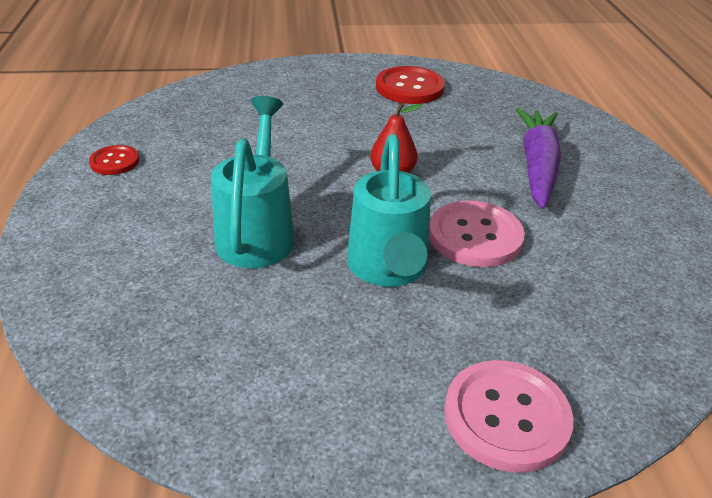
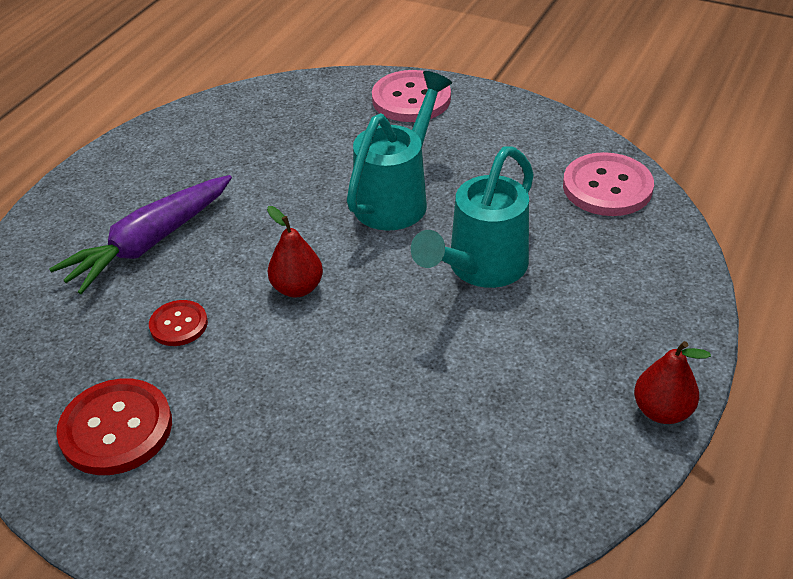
camera: 145 degrees left, 5 degrees up
red button [89,145,139,175] -> red button moved to [149,300,208,346]
pink button [429,200,525,267] -> pink button moved to [563,152,654,216]
none -> red pear [634,341,711,424]

